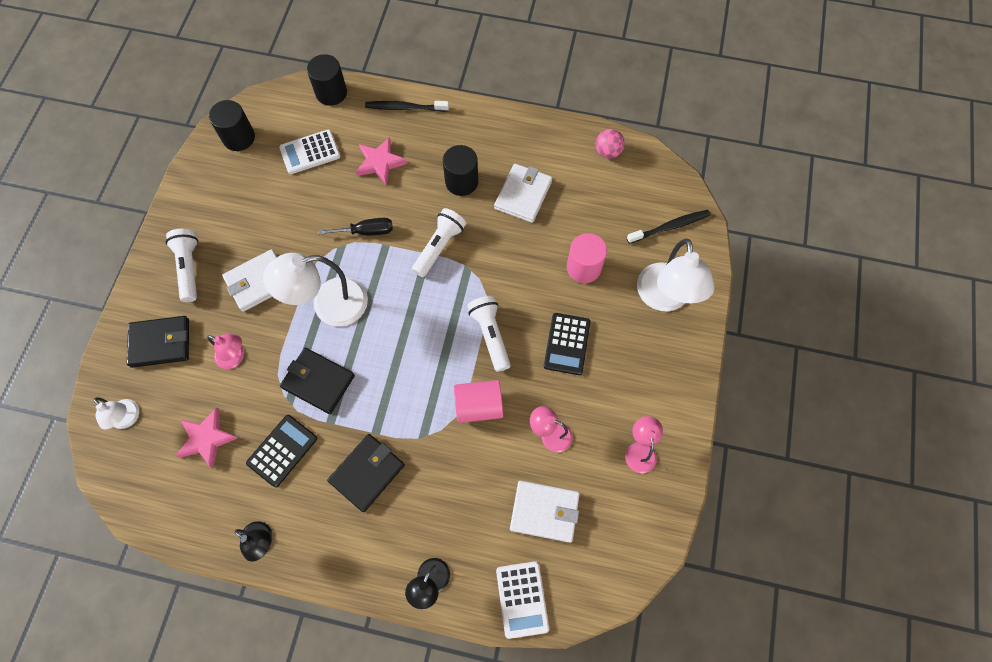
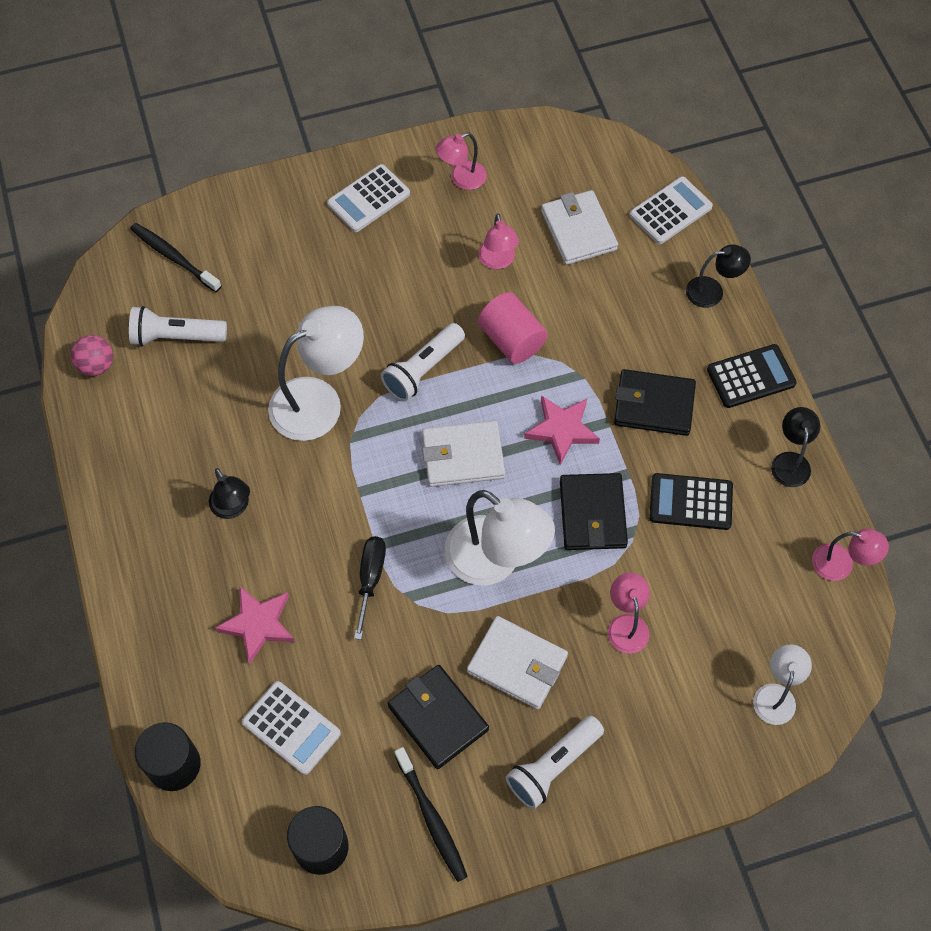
camera: 120 degrees left, 5 degrees down
black wallet [127,316,189,368] -> black wallet moved to [388,665,489,769]
pink star [176,408,237,468] -> pink star moved to [524,395,600,465]
black screwdriver [319,218,393,236] -> black screwdriver turned 45 degrees clockwise [354,536,386,640]
black toothbrush [365,101,449,112] -> black toothbrush moved to [394,747,468,882]
white flashlight [412,208,466,277] -> white flashlight moved to [129,306,227,346]
black cylinder [443,145,478,196] -> black lamp [209,468,250,519]
white wallet [494,164,552,223] -> white wallet moved to [422,421,505,487]
black calculator [544,313,590,375] -> black calculator moved to [707,344,797,408]
pink cylinder [567,233,607,283] -> none
white lamp [637,238,715,311] -> white lamp moved to [268,306,364,441]
none -> white calculator [327,164,410,232]
none -> pink lamp [812,529,889,581]

